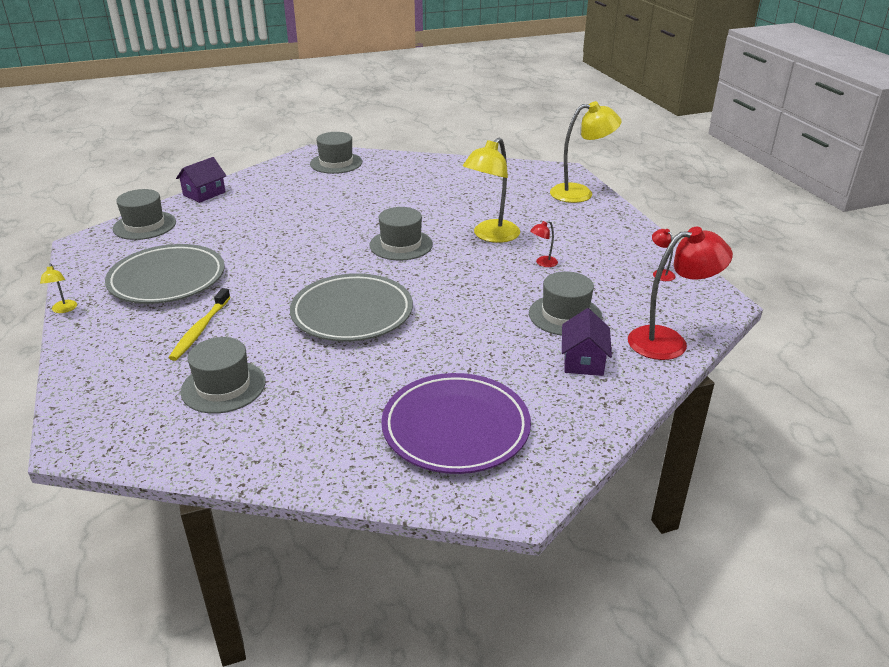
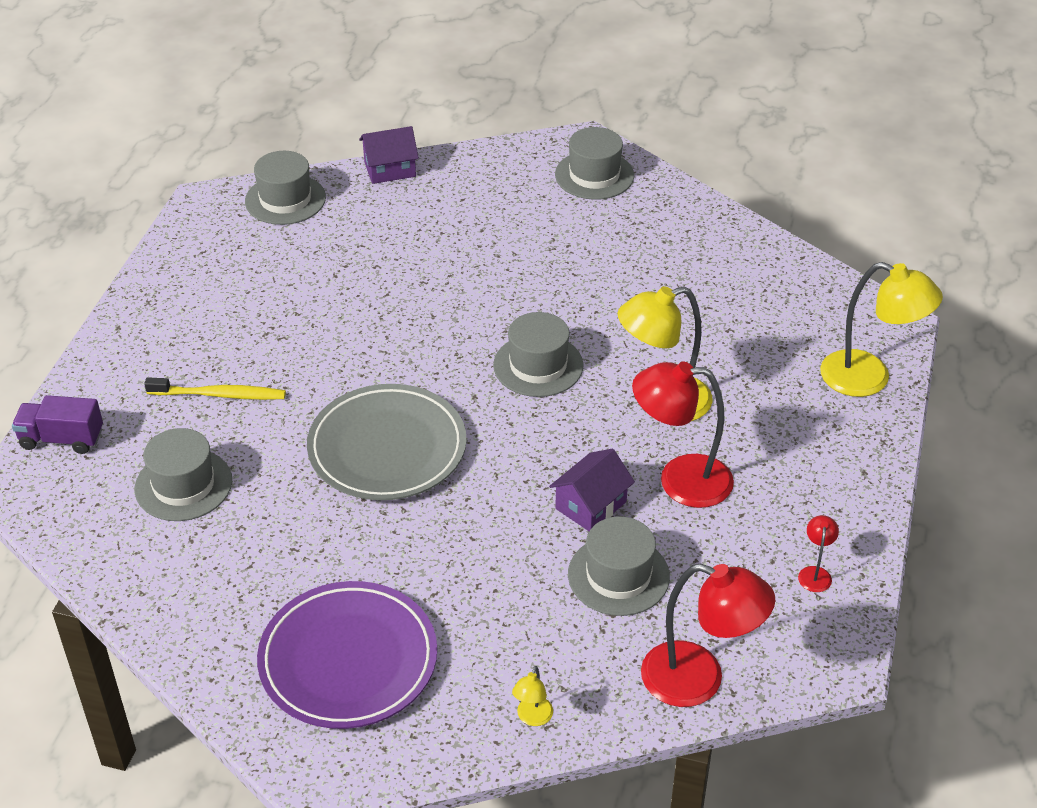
camera: 35 degrees right, 10 degrees up
yellow lamp [40,264,77,313] -> yellow lamp moved to [512,666,553,726]
grey plate [105,244,225,304] -> none
yellow toothbrush [169,288,231,361] -> yellow toothbrush turned 135 degrees counterclockwise [144,377,286,400]
red lamp [530,221,558,267] -> red lamp [632,362,734,508], size x2.29
purple house [562,308,612,376] -> purple house moved to [549,448,635,531]
none -> purple truck [12,395,103,454]

